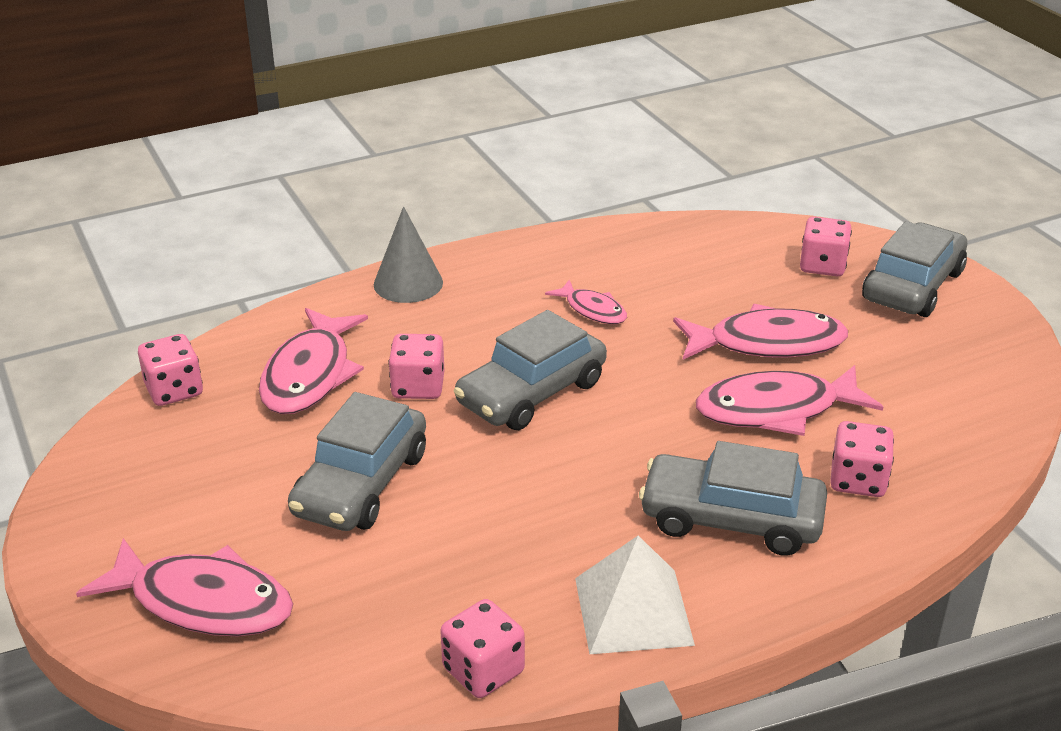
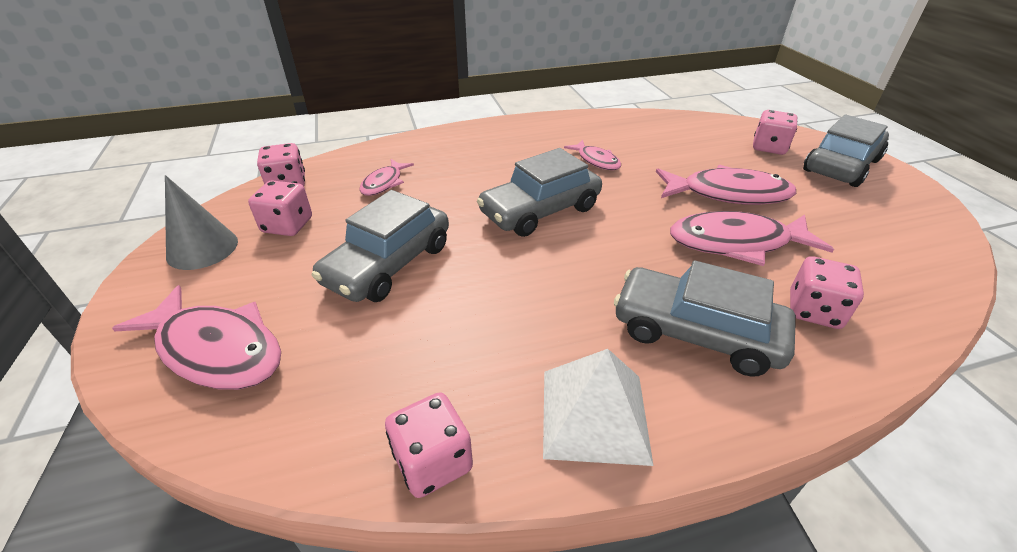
camera: 10 degrees right, 5 degrees up
pink fish [259,308,368,414] -> pink fish [359,159,414,196], size x0.55
grey cone [374,206,443,303] -> grey cone moved to [165,175,238,270]
pink dice [388,334,444,399] -> pink dice moved to [248,180,312,236]

